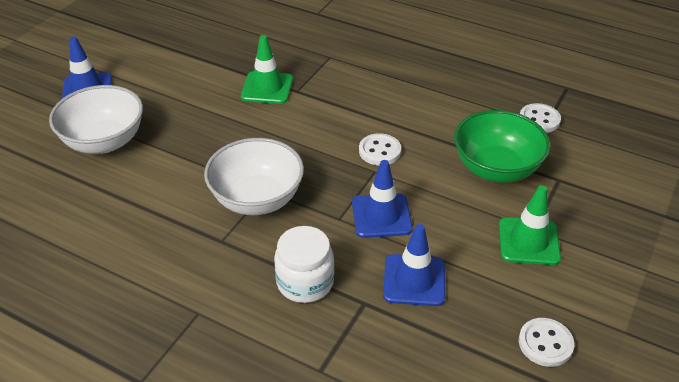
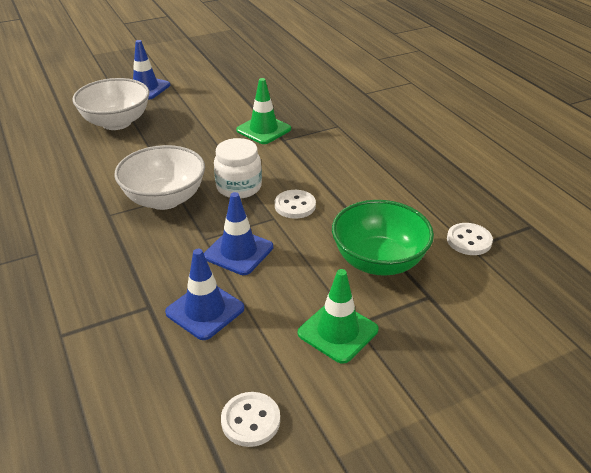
camera: 35 degrees right, 5 degrees down
white jar [274,226,334,303] -> white jar moved to [214,138,262,199]

